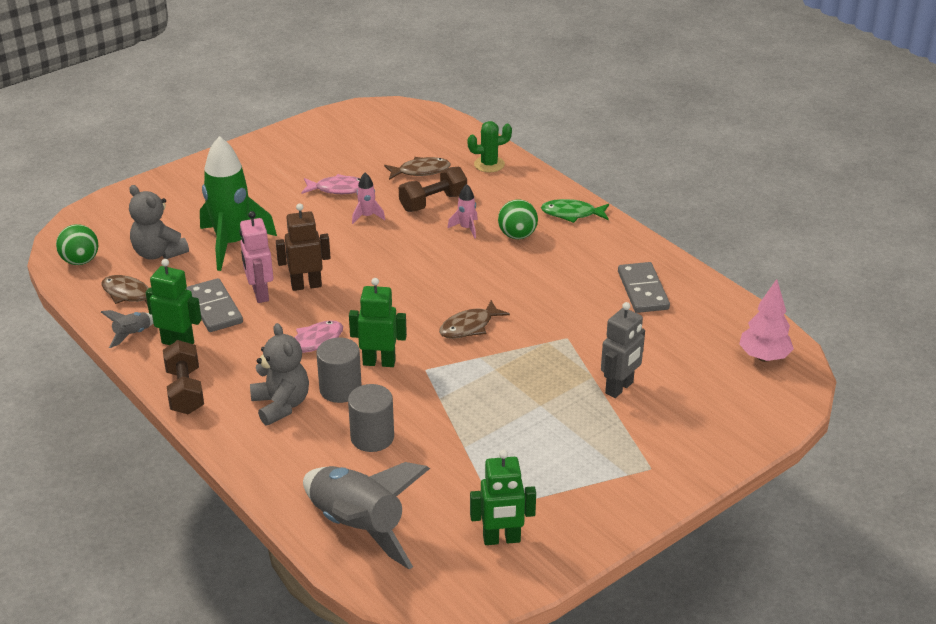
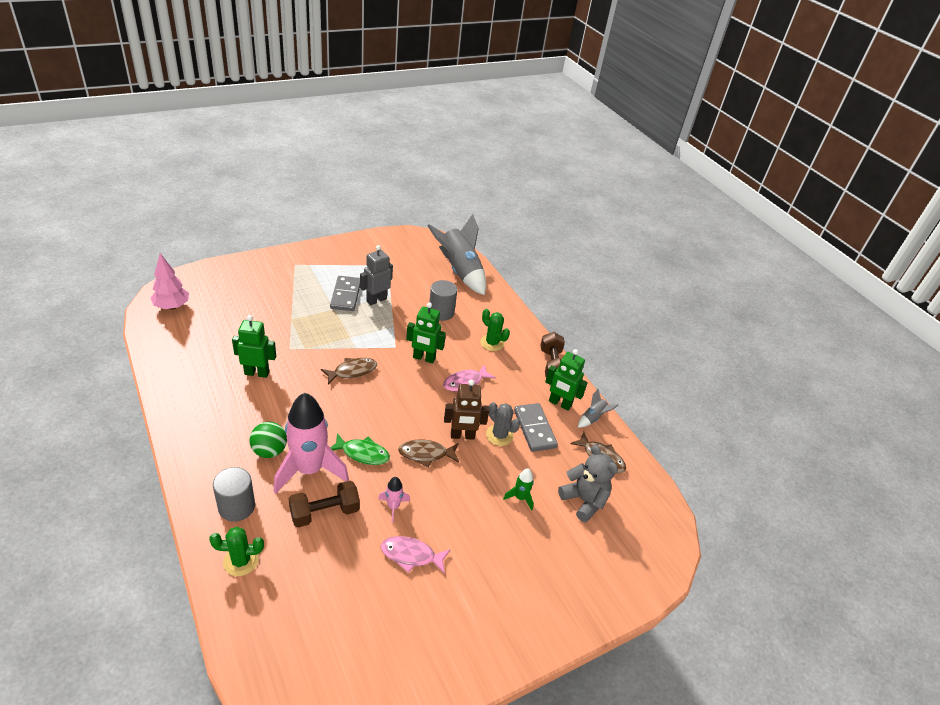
camera: 175 degrees left, 5 degrees up
green ball [56,224,98,265] -> none
green rocket [200,136,277,271] -> green rocket [503,468,534,510], size x0.43
pink robot [240,211,273,303] -> grey cactus [486,402,520,446]
grey teddy bear [250,323,309,425] -> green cactus [480,309,510,351]
grey cylinder [316,338,362,403] -> grey cylinder moved to [213,467,255,522]
brown fish [384,157,451,180] -> brown fish moved to [398,439,459,467]
pink rocket [447,184,478,239] -> pink rocket [274,393,349,494], size x2.33
green robot [470,450,536,545] -> green robot moved to [232,315,276,378]
green fish [541,199,609,223] -> green fish moved to [330,433,390,465]
grey robot [601,302,645,398] -> grey robot moved to [360,245,393,305]
grey domino [618,262,670,313] -> grey domino moved to [330,276,360,311]

